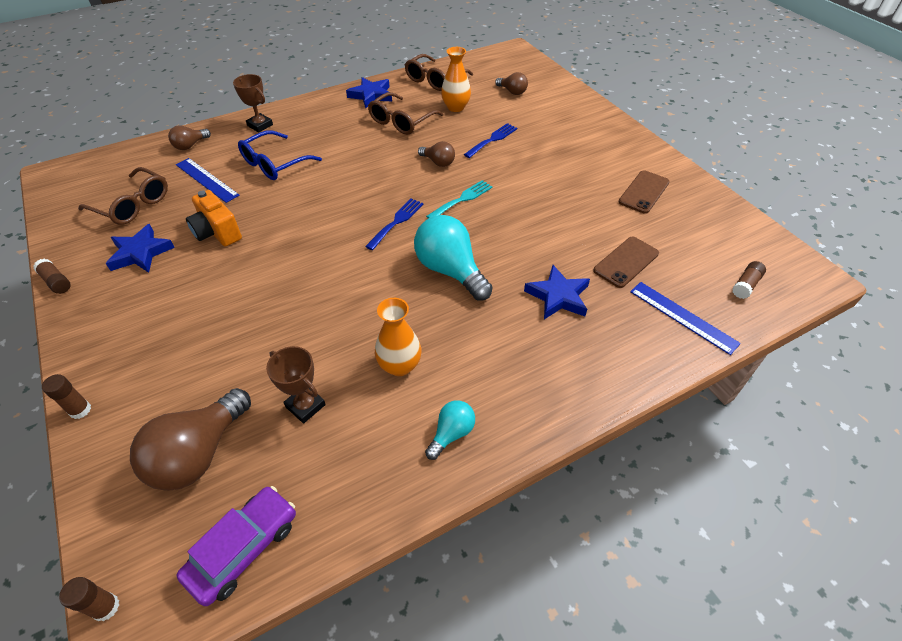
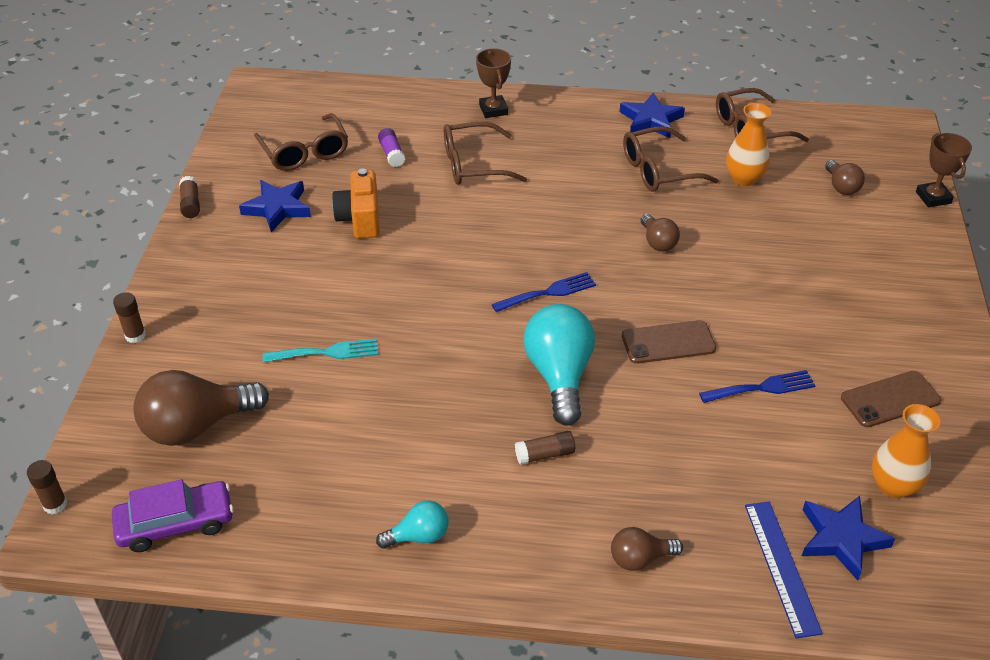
camera: 35 degrees right, 5 degrees down
brown light bulb [168,125,211,150] -> brown light bulb moved to [611,527,683,571]
blue ruler [176,158,240,203] -> purple glue stick [378,128,405,167]
blue glasses [238,131,322,180] -> brown glasses [444,122,527,185]
brown trophy [266,346,326,423] -> brown trophy moved to [916,133,972,207]
orange vase [375,298,421,376] -> orange vase moved to [871,404,940,498]
turquoise fork [426,180,493,219] -> turquoise fork moved to [263,338,378,363]
blue fork [464,123,517,158] -> blue fork moved to [699,370,815,403]
blue star [524,265,590,319] -> blue star moved to [802,496,895,581]
brown phone [593,237,659,288] -> brown phone moved to [622,320,716,364]
brown glue stick [732,261,766,299] -> brown glue stick moved to [515,431,575,465]

